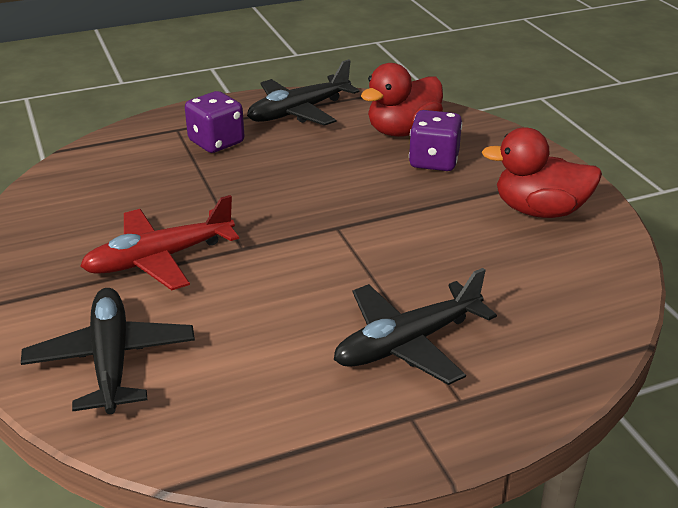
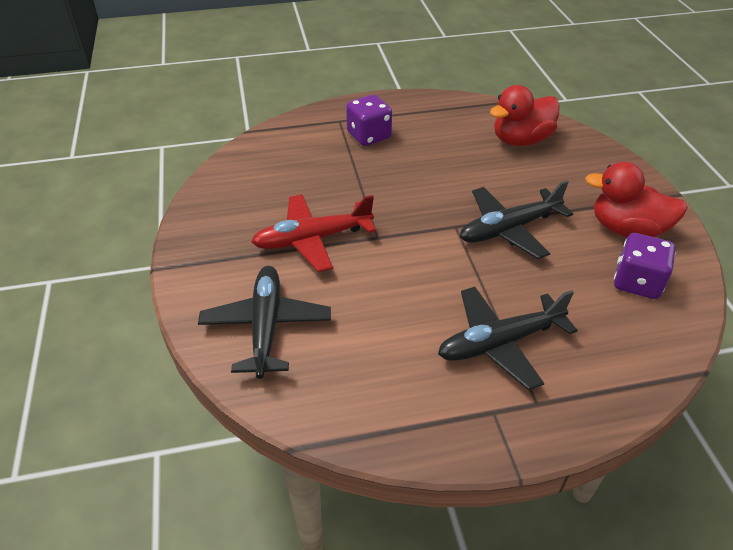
camera: 10 degrees right, 10 degrees up
black plane [247,59,359,126] -> black plane moved to [460,180,573,259]
purple dice [409,110,462,171] -> purple dice moved to [614,233,676,299]

